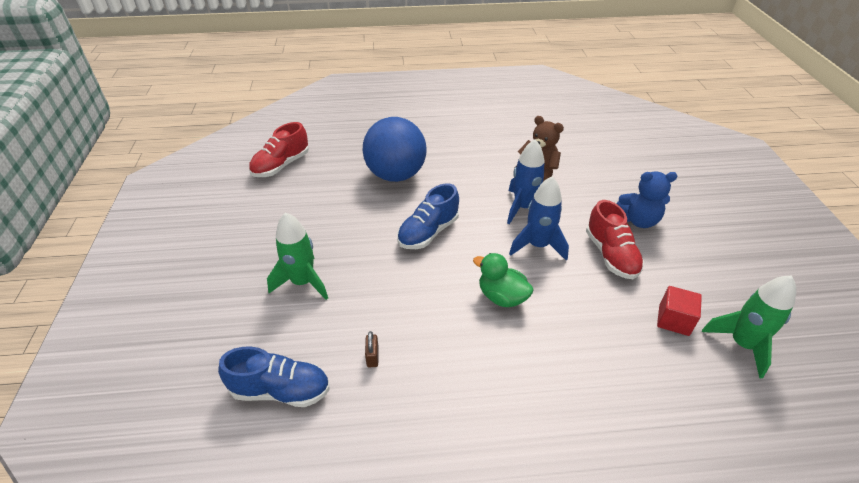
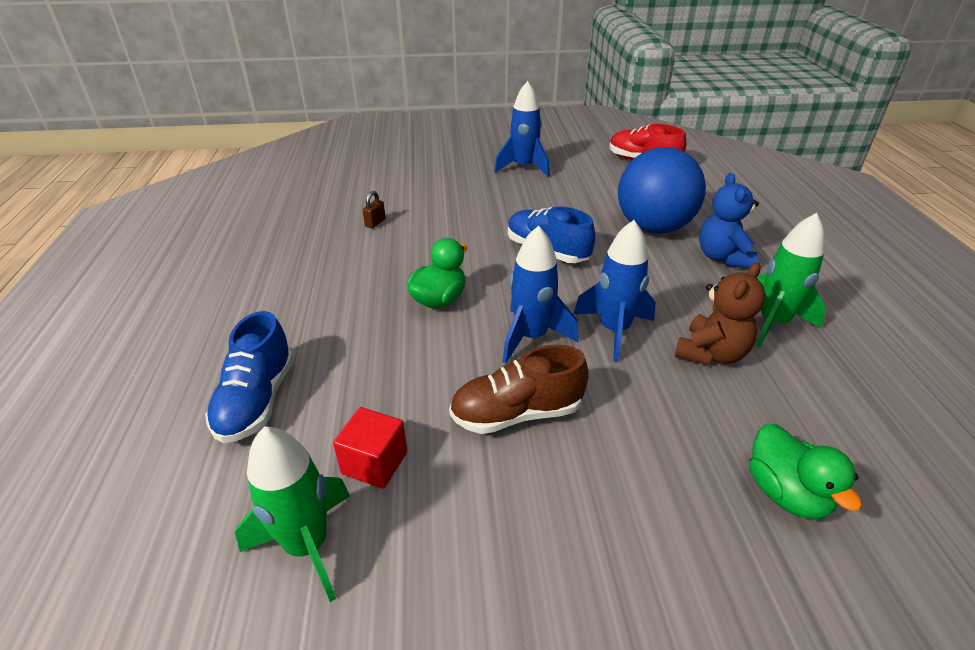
camera: 90 degrees right, 5 degrees down
blue shoe [218,346,330,407] -> blue shoe moved to [205,311,294,443]
green rocket [267,212,328,300] -> green rocket moved to [756,213,826,348]
brown padlock [365,331,379,367] -> brown padlock turned 60 degrees counterclockwise [363,191,386,228]
red shoe [586,200,644,279] -> brown shoe [449,345,589,434]
blue teddy bear [616,171,678,228] -> blue teddy bear moved to [699,173,759,269]
none -> blue rocket [494,81,550,177]
none -> green duck [749,424,862,520]

